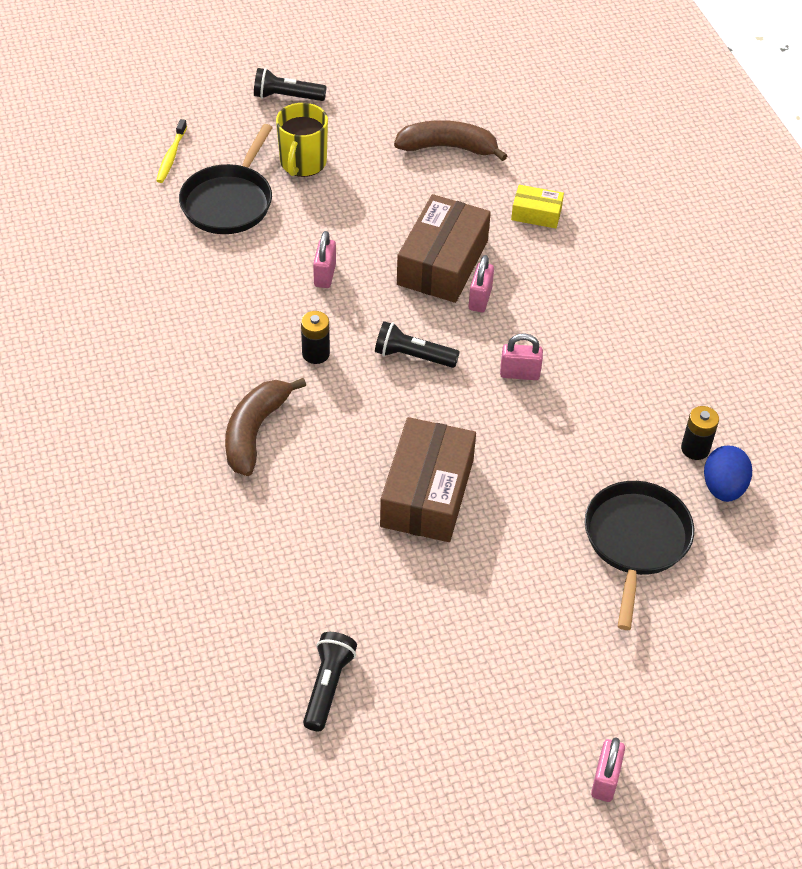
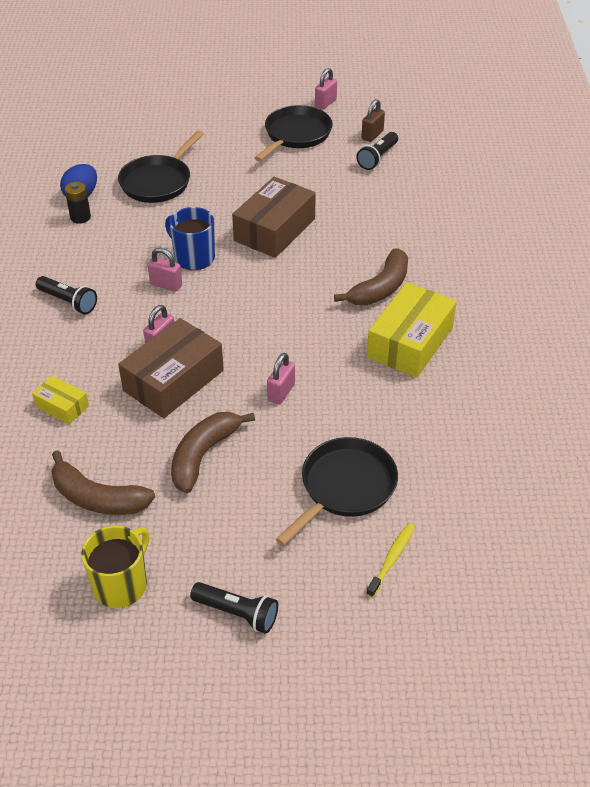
camera: 160 degrees left, 5 degrees down
yellow mug [276,103,328,177] -> yellow mug moved to [81,526,149,608]
black battery [301,311,330,364] -> none
black flashlight [375,321,460,368] -> black flashlight moved to [36,276,97,314]
pink padlock [591,737,625,802] -> pink padlock moved to [315,68,337,110]
none -> blue mug [165,207,215,270]
none -> brown banana [171,412,255,493]
none -> black pan [255,105,333,161]
none -> brown padlock [362,99,385,142]
none -> yellow box [367,282,457,378]

